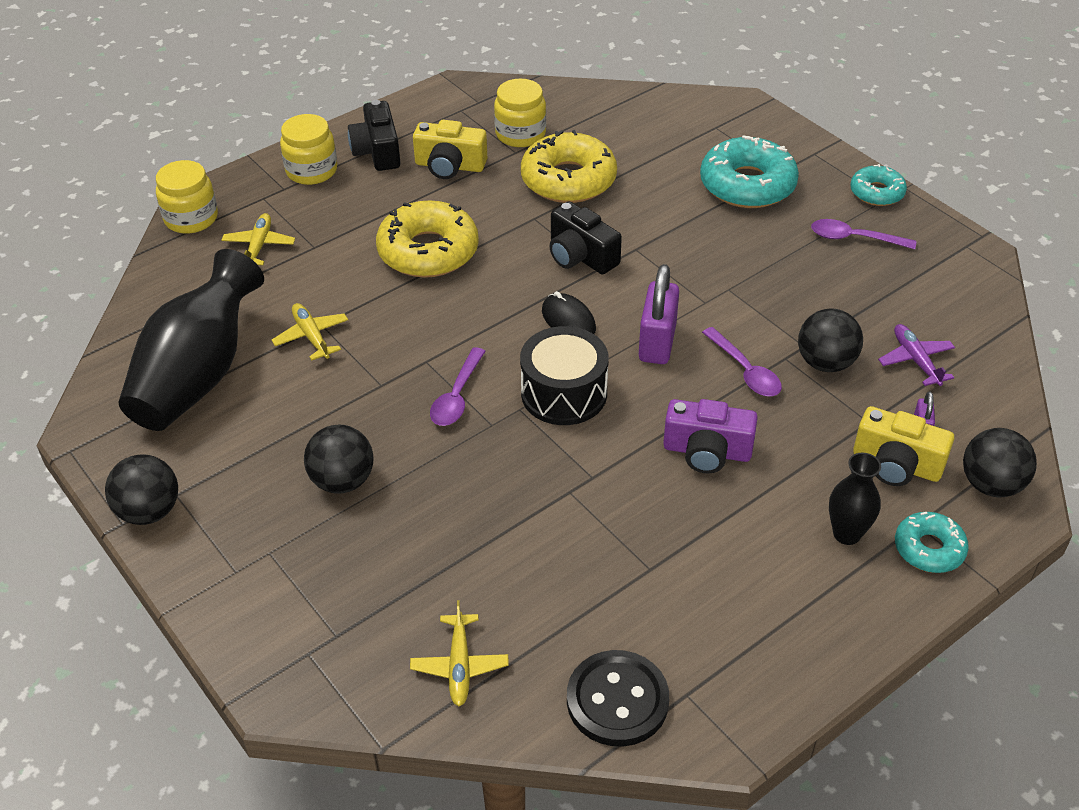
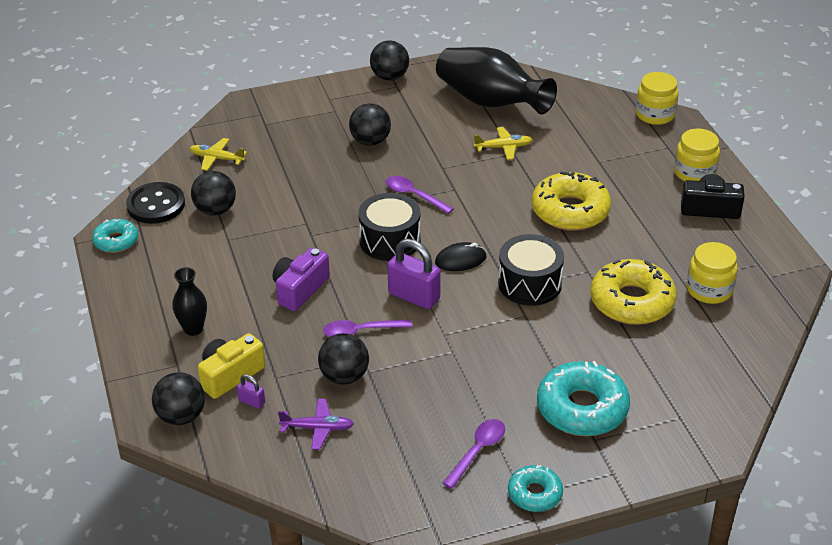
camera: 110 degrees right, 5 degrees down
yellow plane [221,213,295,265] -> none
yellow camera [413,120,487,179] -> none
black camera [550,201,622,274] -> black drum [498,234,564,306]
turquoise donut [895,512,969,573] -> turquoise donut moved to [92,219,138,253]
none -> black ball [191,171,236,216]

